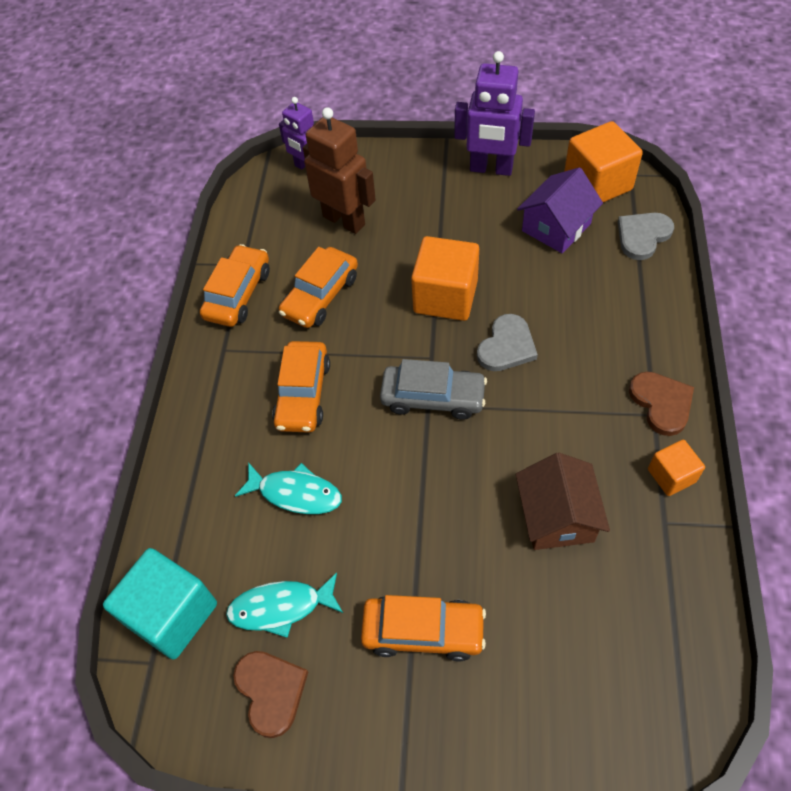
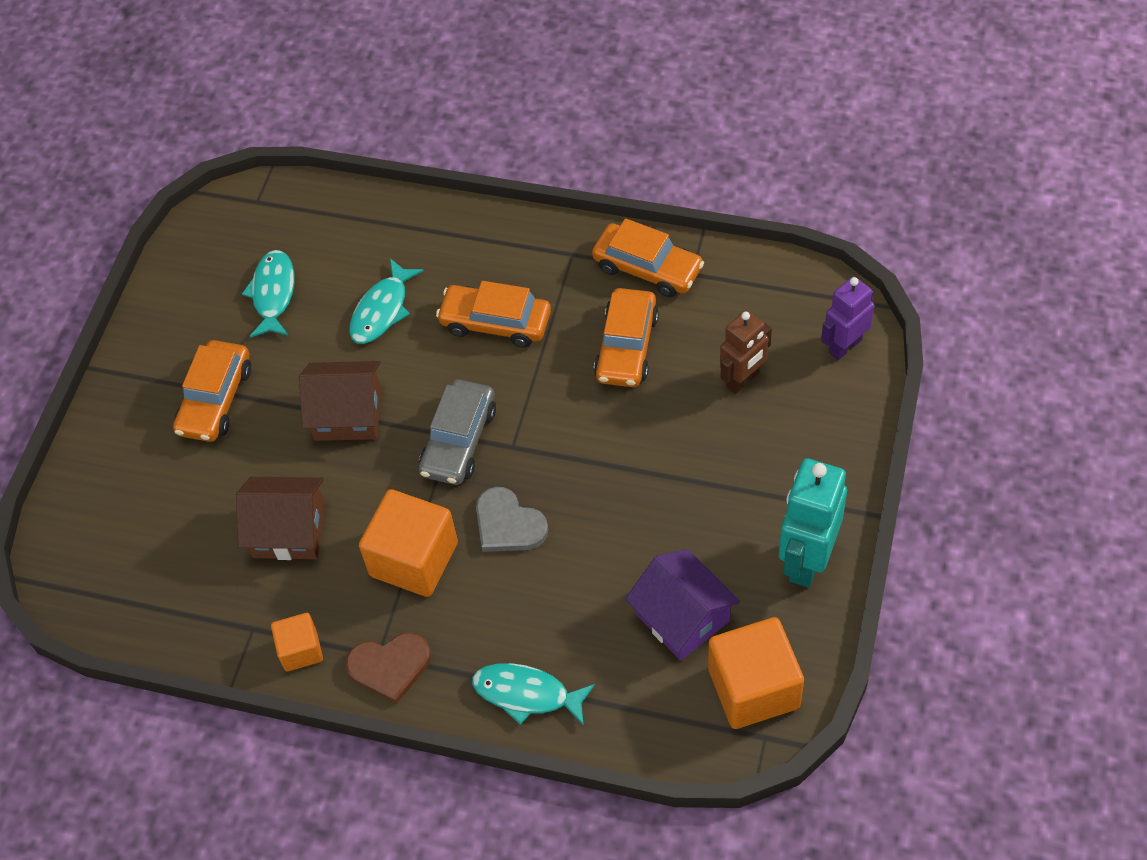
camera: 100 degrees right, 0 degrees up
turquoise cube [103,548,217,659] -> none
brown heart [233,651,308,738] -> none
orange car [279,247,358,328] -> orange car turned 120 degrees counterclockwise [594,288,659,387]
brown robot [303,107,376,234] -> brown robot [720,310,772,394], size x0.65
orange cube [411,236,479,321] -> orange cube moved to [359,489,458,597]
purple robot [454,51,535,176] -> turquoise robot [779,458,847,587]
grey heart [618,213,674,260] -> none
none -> brown house [299,361,381,441]
none -> turquoise fish [472,663,595,726]

